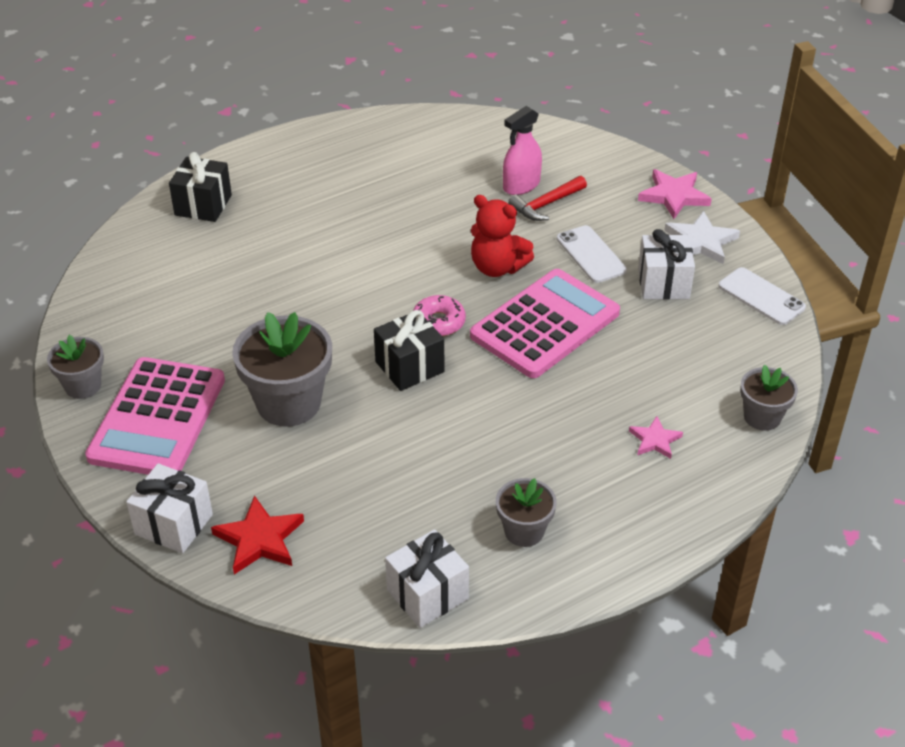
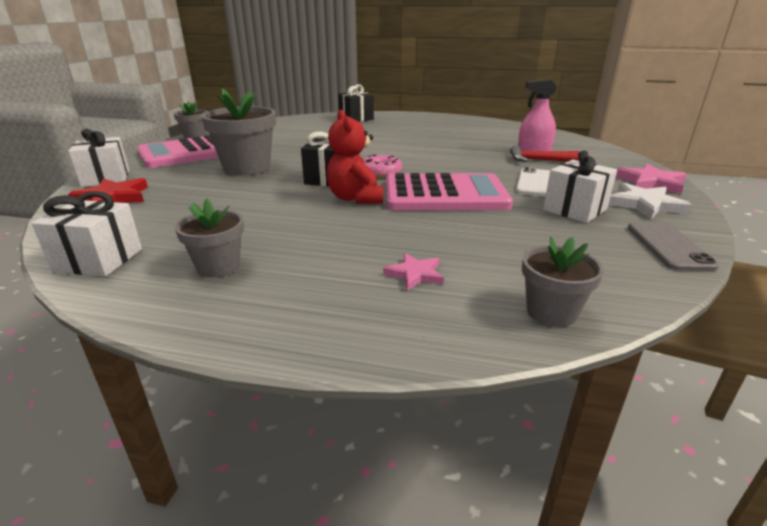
camera: 45 degrees right, 15 degrees down
red teddy bear [471,195,534,277] -> red teddy bear moved to [327,110,383,204]
white phone [719,267,806,325] -> grey phone [628,222,719,271]

